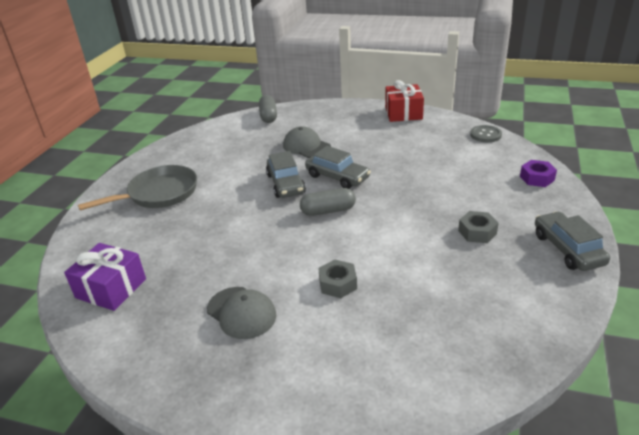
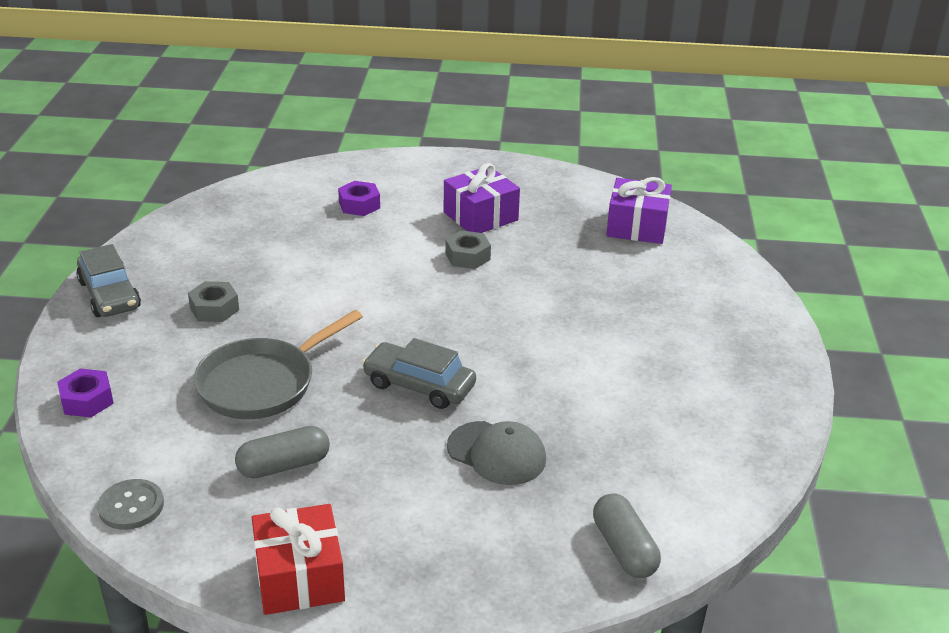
camera: 165 degrees right, 0 degrees up
grey pan [78,165,197,210] -> grey pan moved to [194,310,363,419]
grey cap [207,287,276,339] -> purple gift [444,163,520,233]
grey car [266,151,306,198] -> none
grey capsule [300,188,356,216] -> grey capsule moved to [235,426,330,478]
grey nut [318,259,357,298] -> grey nut moved to [445,230,491,269]
none -> purple nut [338,181,380,216]

